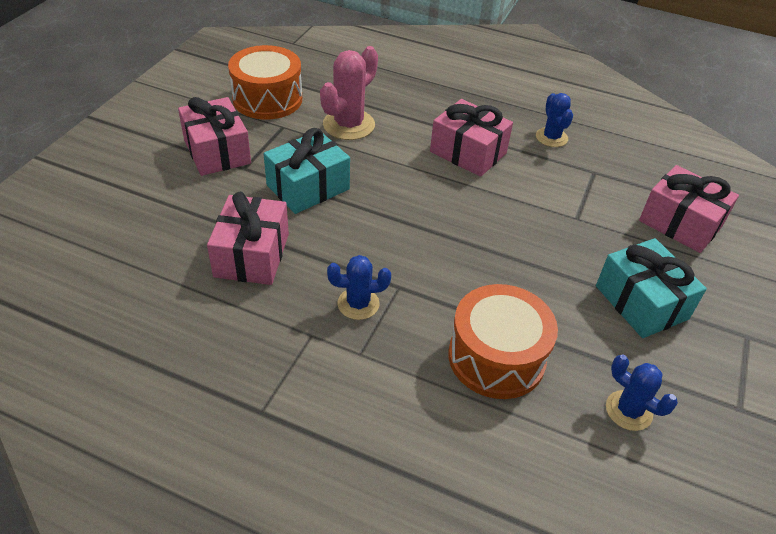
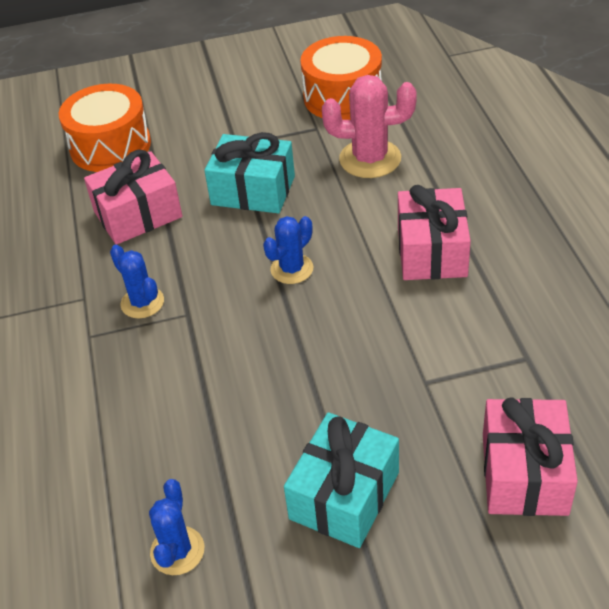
camera: 60 degrees right, 0 degrees up
pink gift [178,97,251,176] -> none
orange drum [448,284,558,399] -> orange drum moved to [58,84,151,172]
blue cactus [536,93,573,147] -> blue cactus moved to [263,216,313,284]

